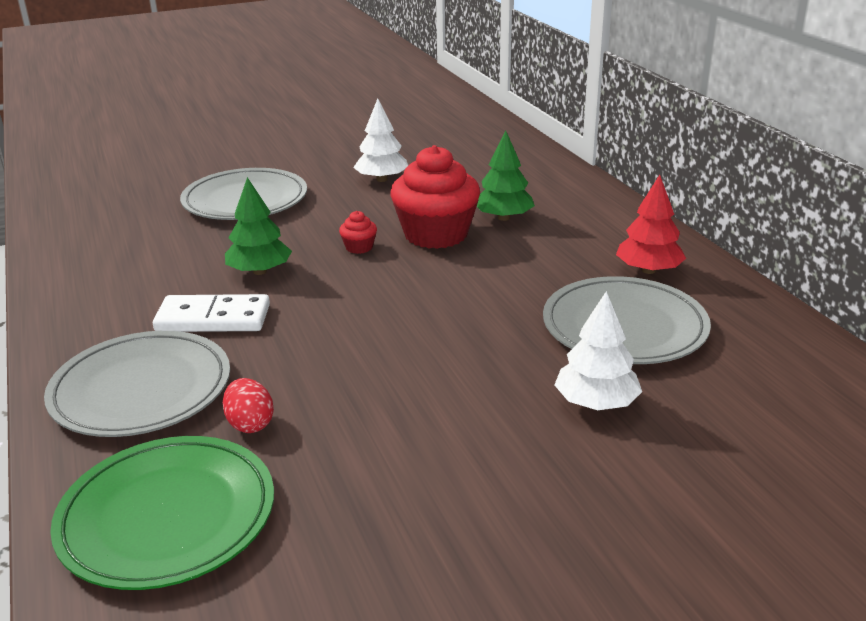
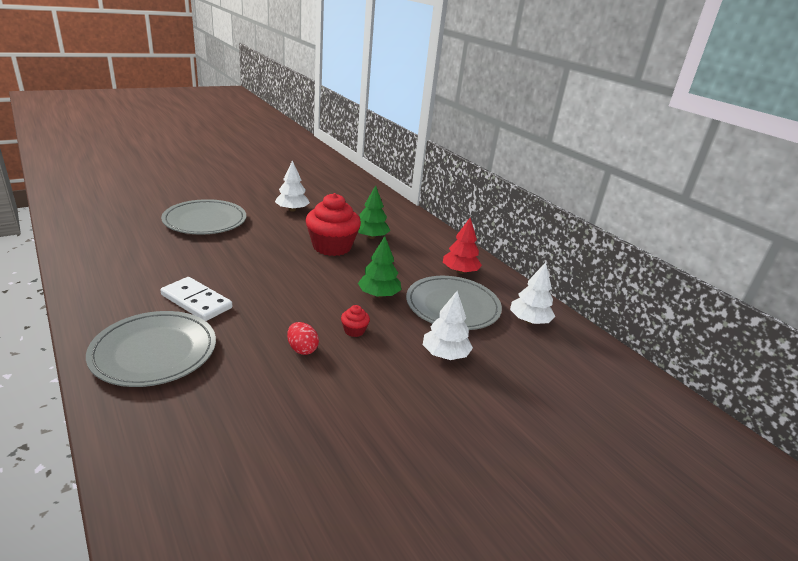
camera: 15 degrees left, 0 degrees up
green plate [50,436,274,590] -> none
white domino [153,294,270,332] -> white domino turned 45 degrees clockwise [160,277,232,321]
red egg [223,378,274,433] -> red egg moved to [287,322,319,355]
green tree [225,177,292,275] -> green tree moved to [358,236,401,297]
red cupcake [339,211,377,254] -> red cupcake moved to [341,305,370,337]
none -> white tree [510,262,555,324]

